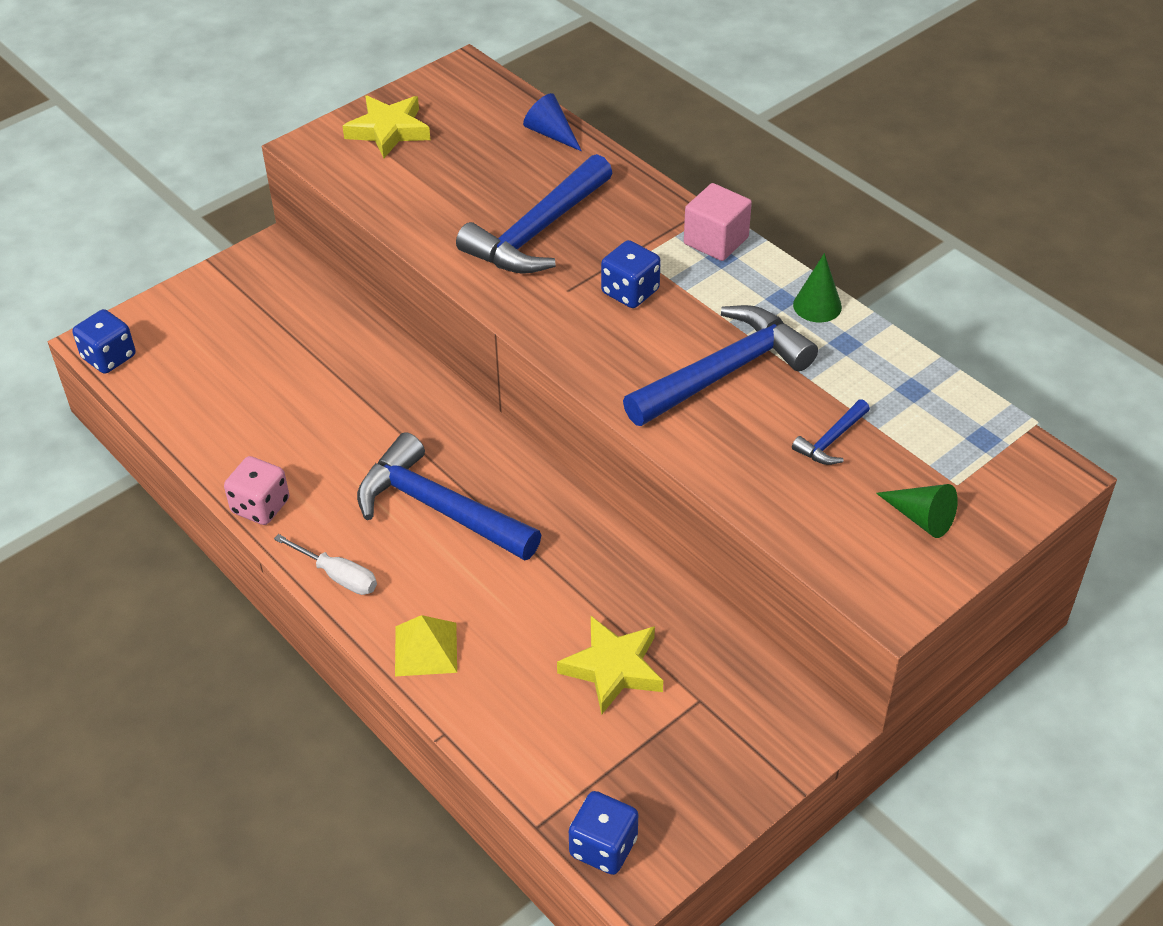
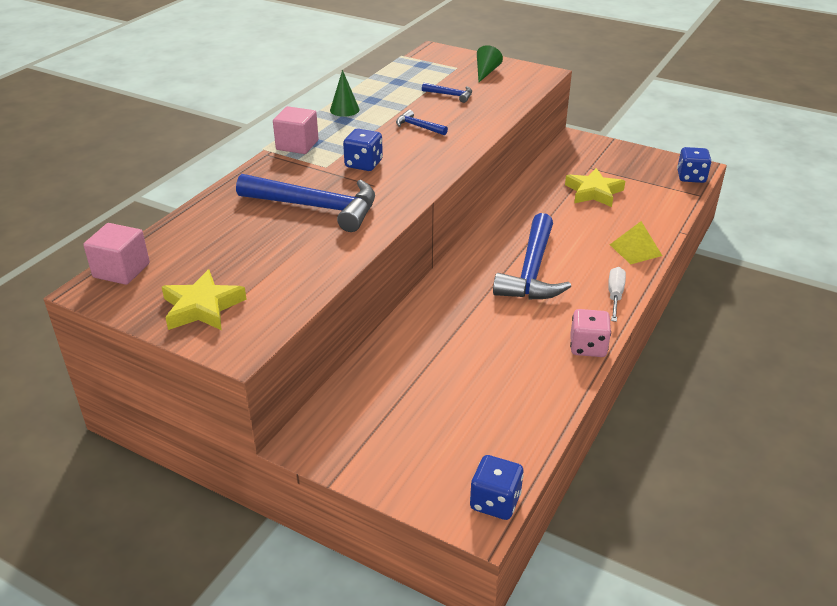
camera: 110 degrees left, 10 degrees down
blue cone [523,93,582,151] -> none
blue hammer [623,305,818,426] -> blue hammer [396,110,448,135], size x0.45
none -> pink cube [83,223,150,285]

